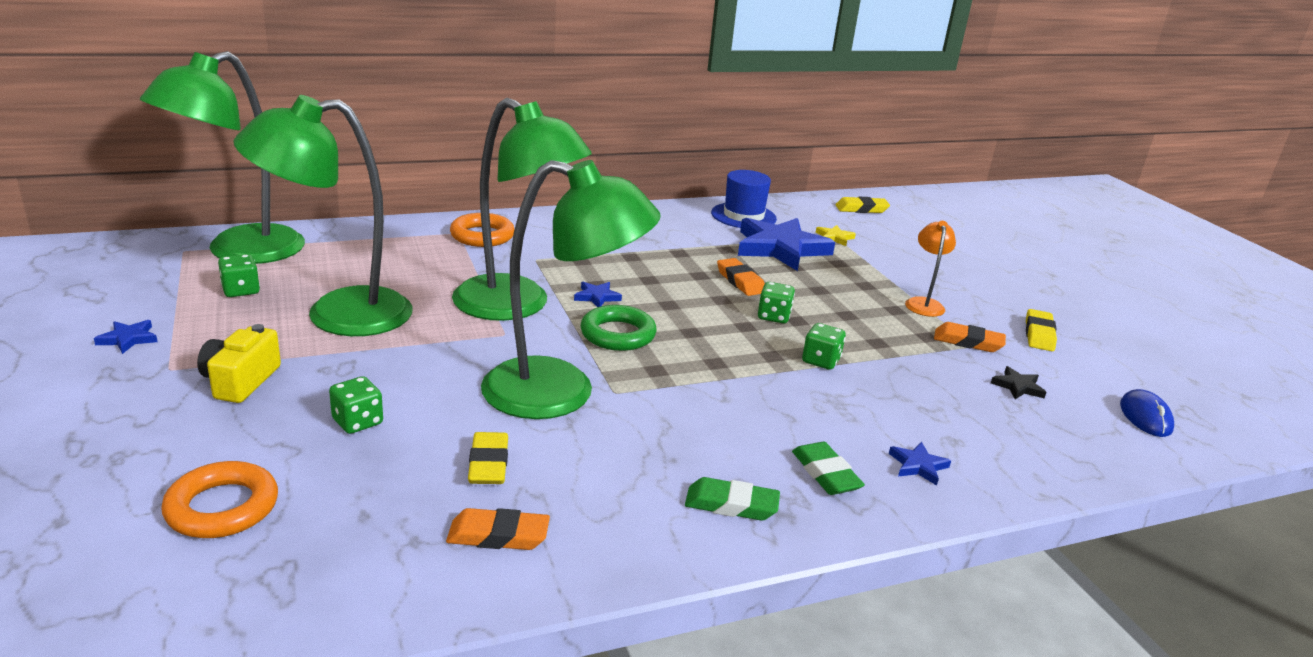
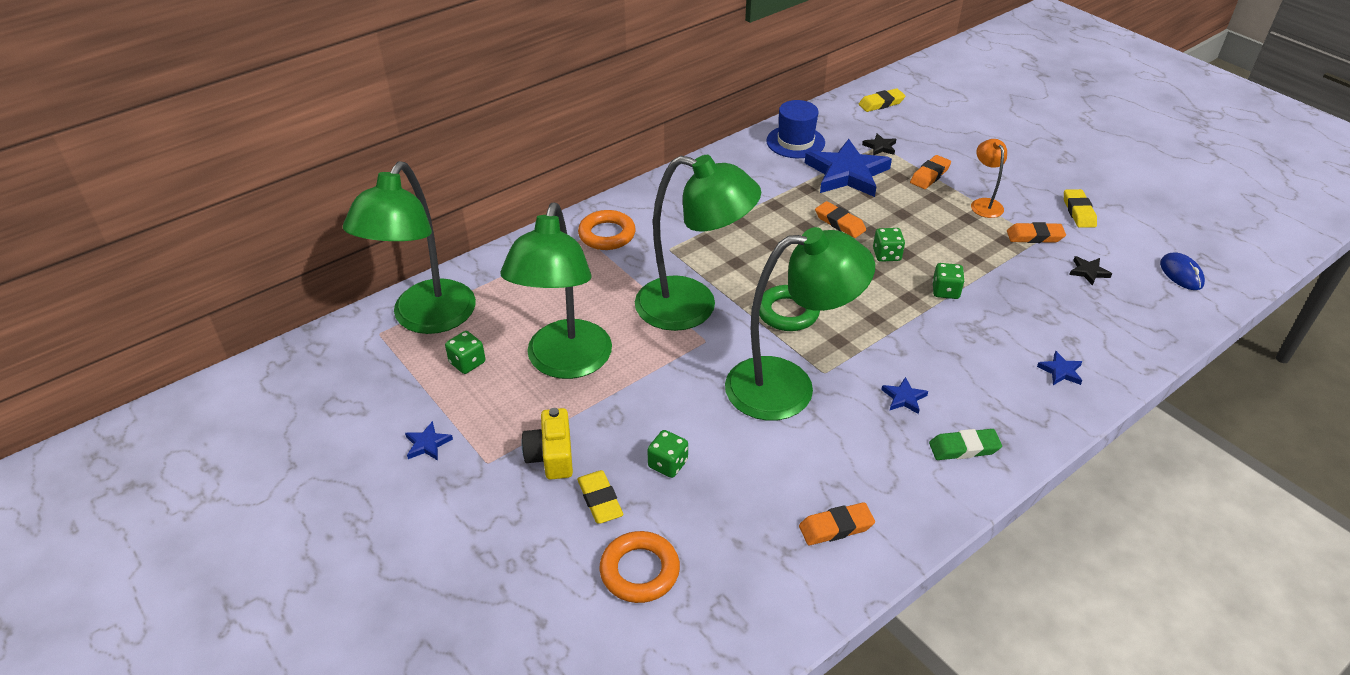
camera: 15 degrees left, 15 degrees up
green lamp [233,95,413,336] -> green lamp turned 45 degrees counterclockwise [501,203,612,379]
yellow eraser [468,432,508,484] -> yellow eraser moved to [577,470,623,524]
blue star [574,282,622,307] -> blue star moved to [881,377,928,414]
green eraser [792,442,865,495] -> none
yellow star [816,225,856,246] -> black star [862,133,896,155]
none -> orange eraser [910,155,951,189]

